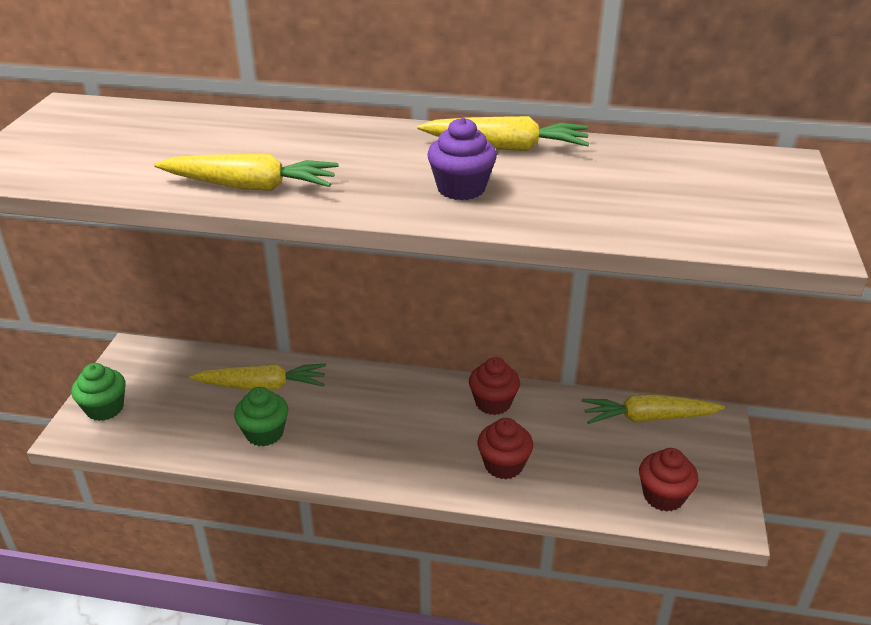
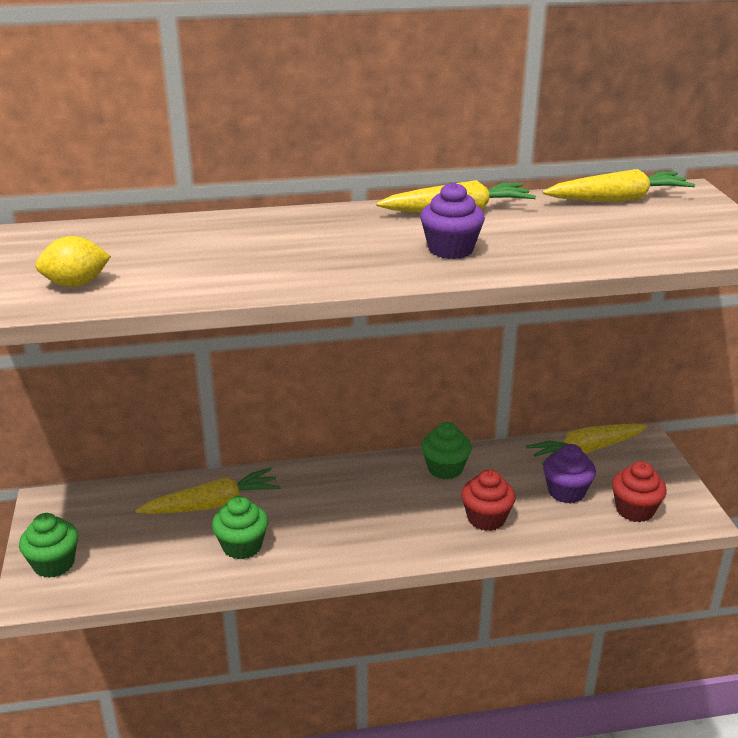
camera: 20 degrees left, 5 degrees down
yellow carrot [154,154,339,191] -> yellow carrot moved to [542,169,695,202]
red cupcake [469,357,520,415] -> green cupcake [421,422,472,479]
none -> yellow lemon [35,236,111,287]
none -> purple cupcake [543,444,596,503]

